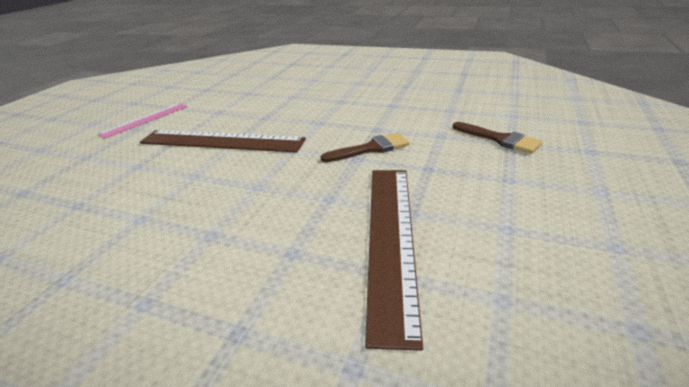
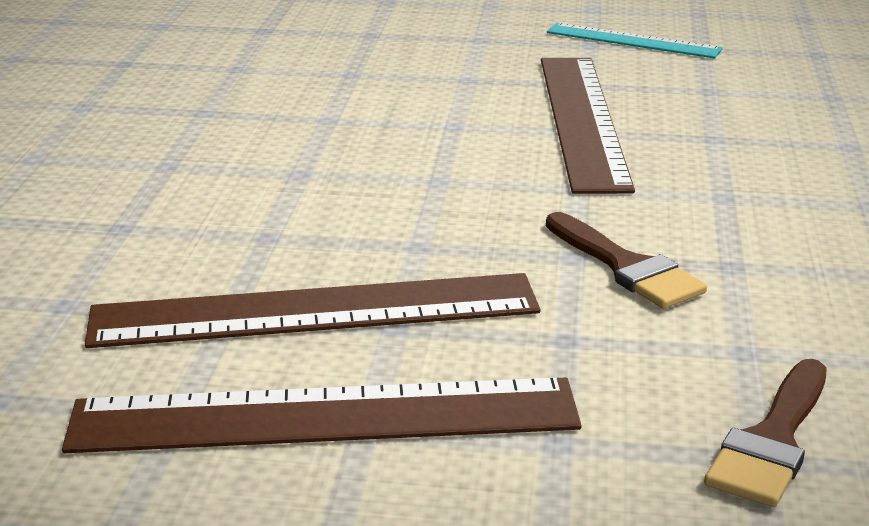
camera: 75 degrees right, 5 degrees down
pink ruler [98,103,187,138] -> turquoise ruler [547,23,723,58]
none -> brown ruler [62,378,582,453]

